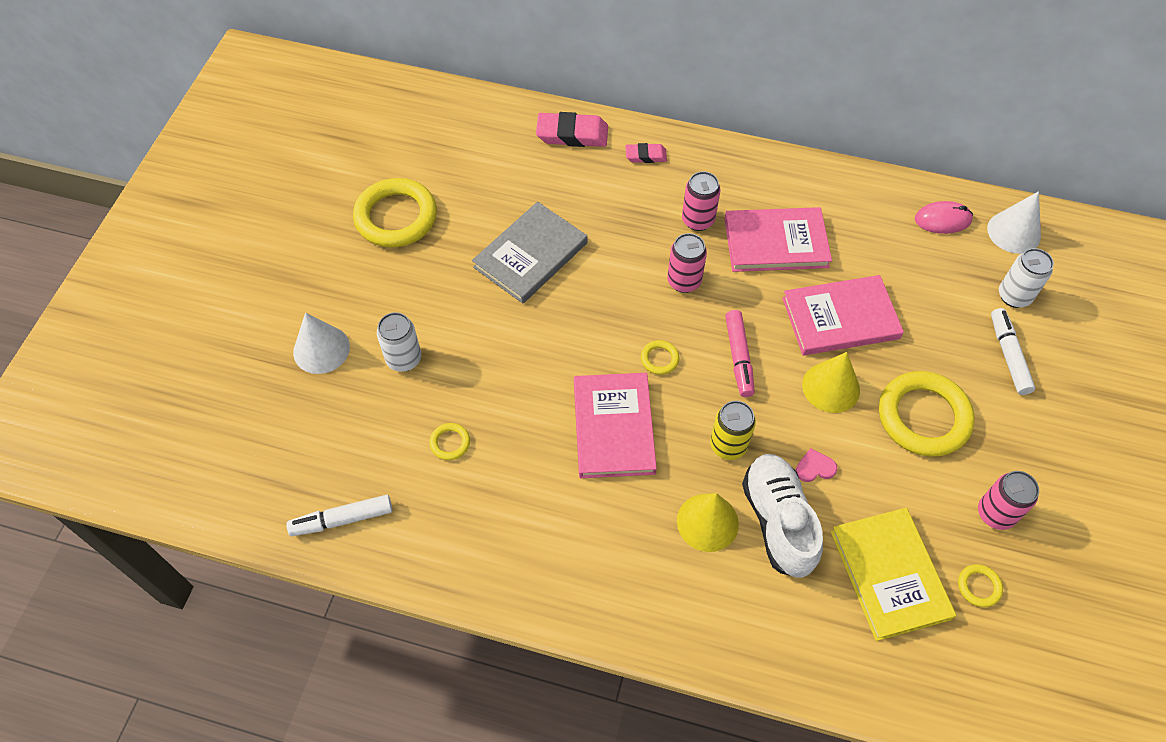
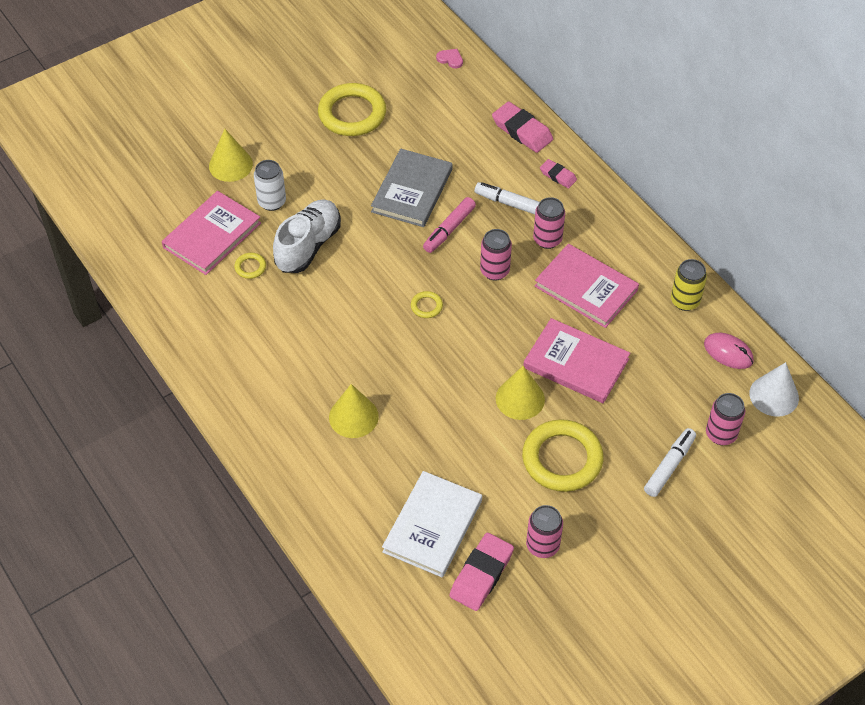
camera: 40 degrees right, 5 degrees down
white marker [286,495,392,536] -> white marker moved to [475,182,539,214]
white cone [293,312,350,374] -> yellow cone [209,129,253,182]
grey book [472,202,588,304] -> grey book turned 60 degrees counterclockwise [371,149,453,227]
pink book [574,373,657,478] -> pink book moved to [162,191,261,275]
yellow can [710,401,756,460] -> yellow can moved to [671,259,707,311]
pink marker [725,310,755,397] -> pink marker moved to [423,197,476,253]
white shoe [742,454,823,578] -> white shoe moved to [273,199,341,273]
pink heart [796,448,837,482] -> pink heart moved to [436,49,463,68]
yellow book [831,508,956,641] -> white book [382,471,482,578]
yellow ring [958,564,1003,607] -> pink eraser [449,533,514,611]
white can [999,248,1054,308] -> pink can [706,393,745,445]

